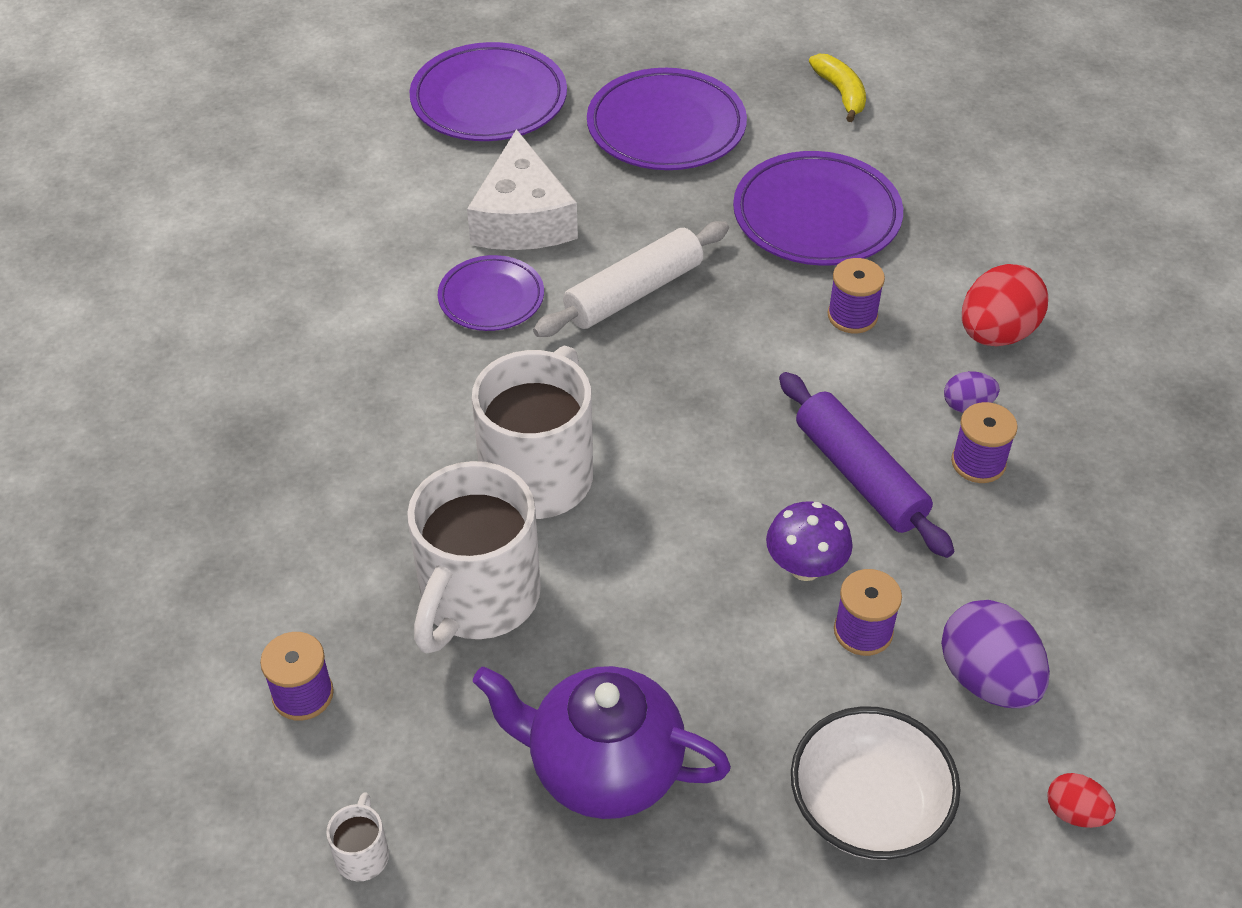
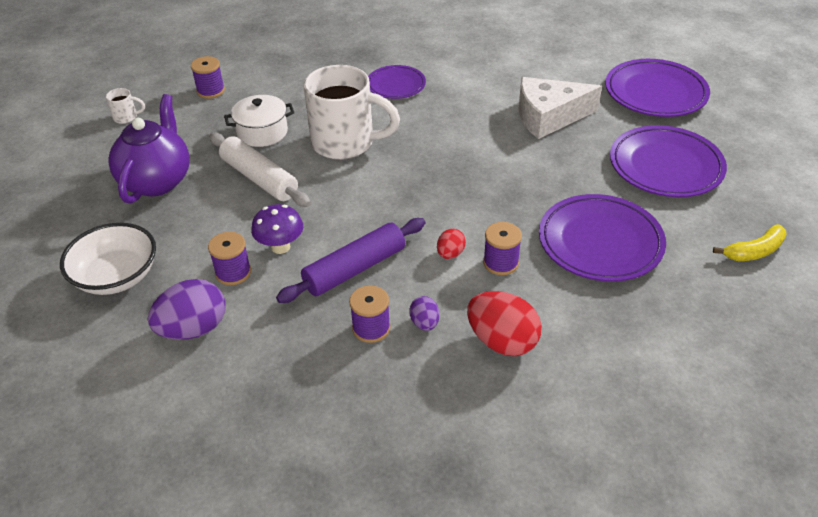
camera: 85 degrees right, 5 degrees down
white mug [407,461,541,654] -> white pot [224,95,294,147]
purple plate [438,255,544,331] -> purple plate moved to [368,65,426,99]
white rolling pin [533,221,729,337] -> white rolling pin moved to [209,133,311,207]
red egg [1047,773,1116,828] -> red egg moved to [437,229,466,259]

